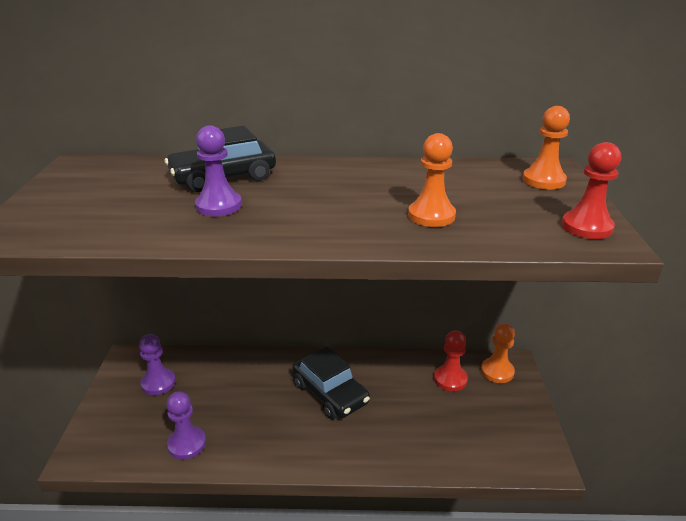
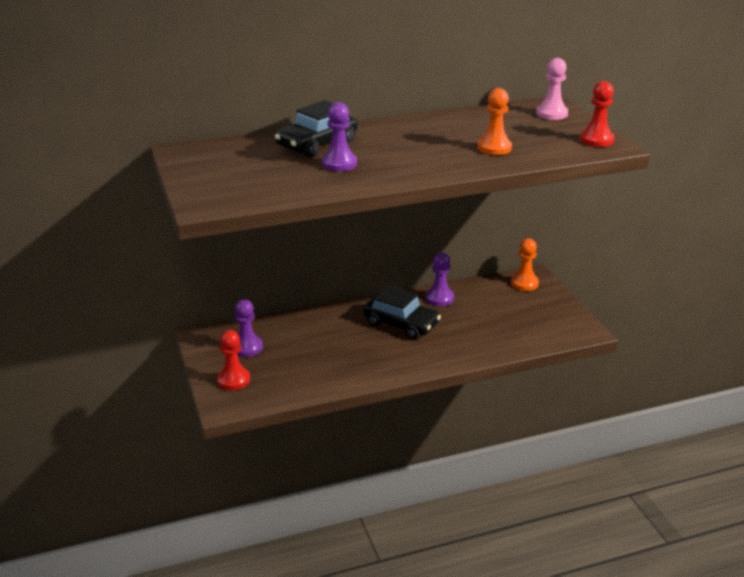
camera: 20 degrees left, 0 degrees up
purple pawn [166,391,206,459] -> purple pawn moved to [426,253,454,306]
red pawn [434,330,468,391] -> red pawn moved to [217,330,250,390]
orange pawn [522,106,570,190] -> pink pawn [536,58,568,120]

